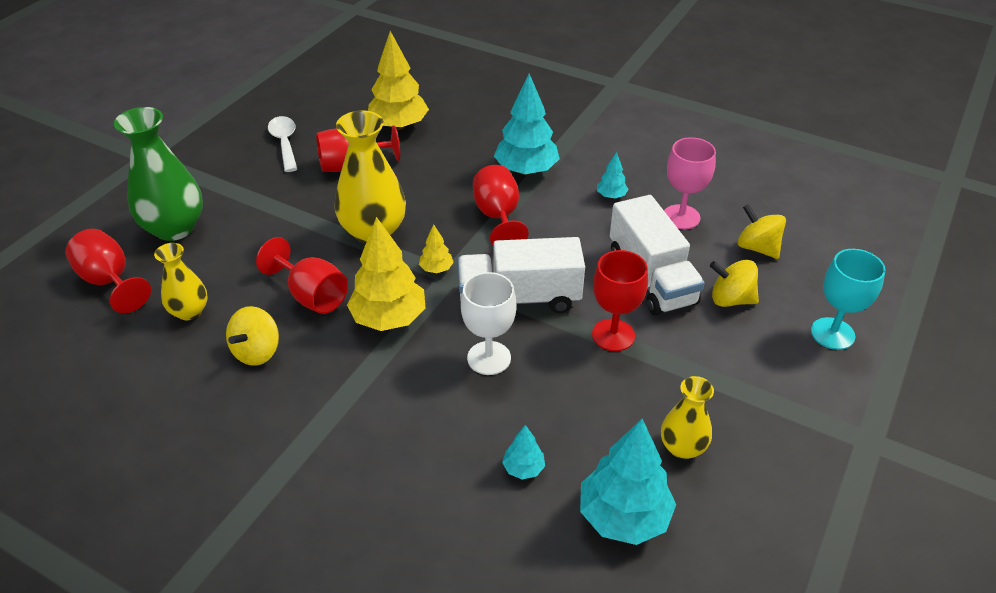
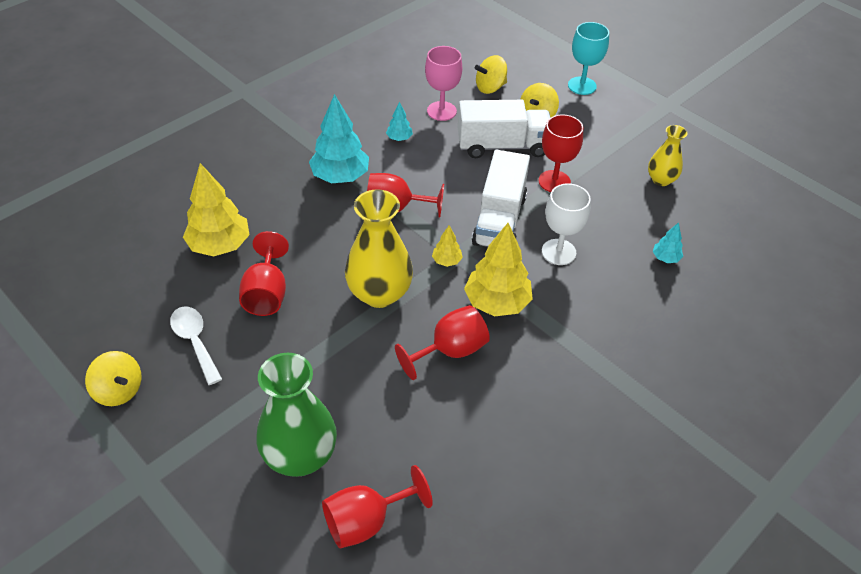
camera: 75 degrees left, 5 degrees up
yellow vase [154,243,208,320] -> none
yellow spinning top [226,306,279,366] -> yellow spinning top moved to [85,351,142,406]
white spoon [268,116,297,172] -> white spoon turned 60 degrees clockwise [170,306,222,385]
turquoise tree [580,419,676,545] -> none

